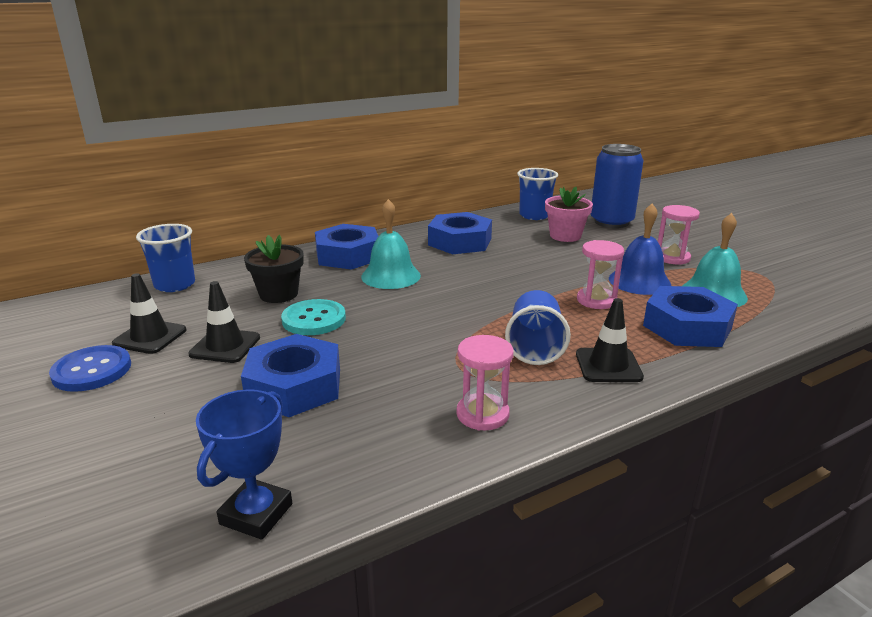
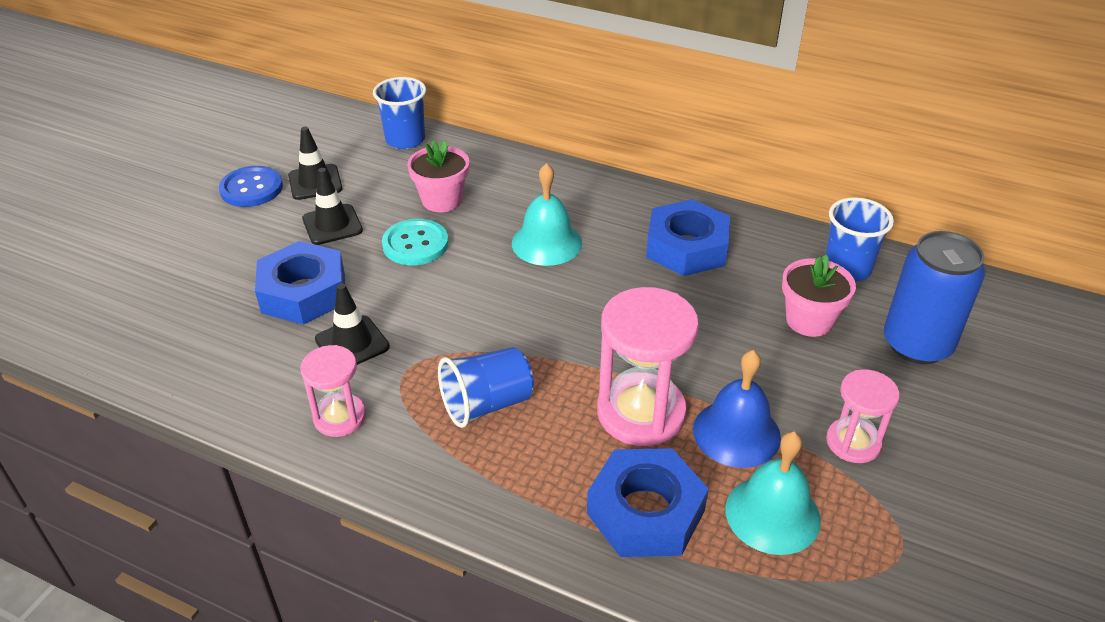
camera: 55 degrees right, 15 degrees up
blue trophy [196,389,292,540] -> none
black flower pot [244,235,304,303] -> pink flower pot [407,140,469,212]
blue nut [315,224,378,270] -> none
black traffic cone [576,298,644,382] -> black traffic cone moved to [315,283,390,365]
pink hourglass [577,240,624,309] -> pink hourglass [597,287,699,446], size x1.70

